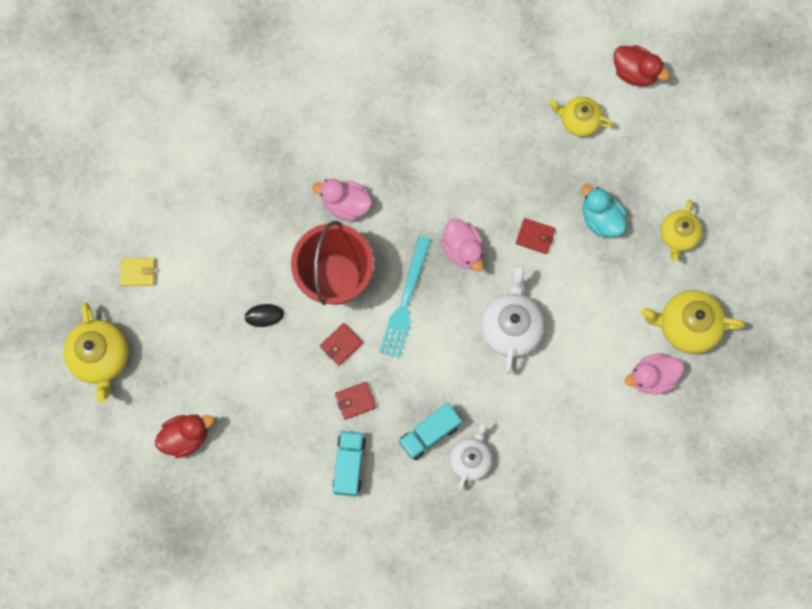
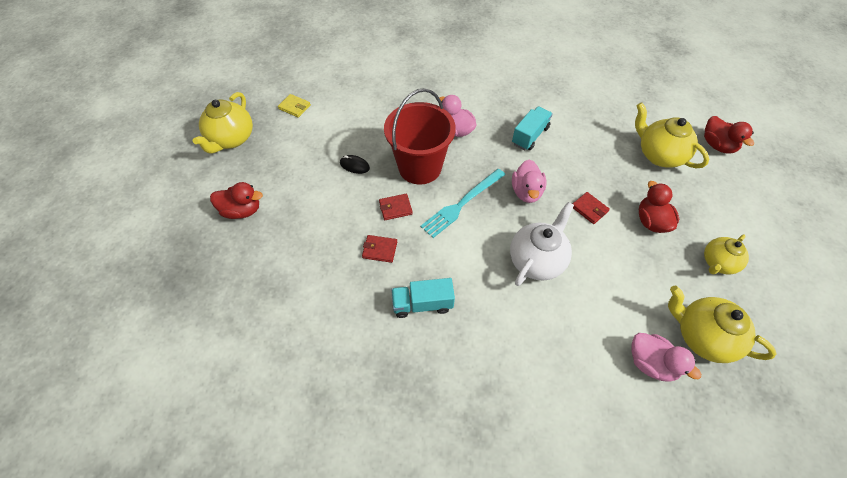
camera: 30 degrees right, 20 degrees down
turquoise truck [333,431,366,496] -> turquoise truck moved to [512,106,553,150]
white teapot [450,422,492,491] -> none
yellow teapot [549,97,613,137] -> yellow teapot [635,103,709,168], size x1.52
turquoise duck [581,184,627,237] -> red duck [639,181,679,233]
pink duck [625,353,684,395] -> pink duck turned 150 degrees counterclockwise [632,333,701,382]

